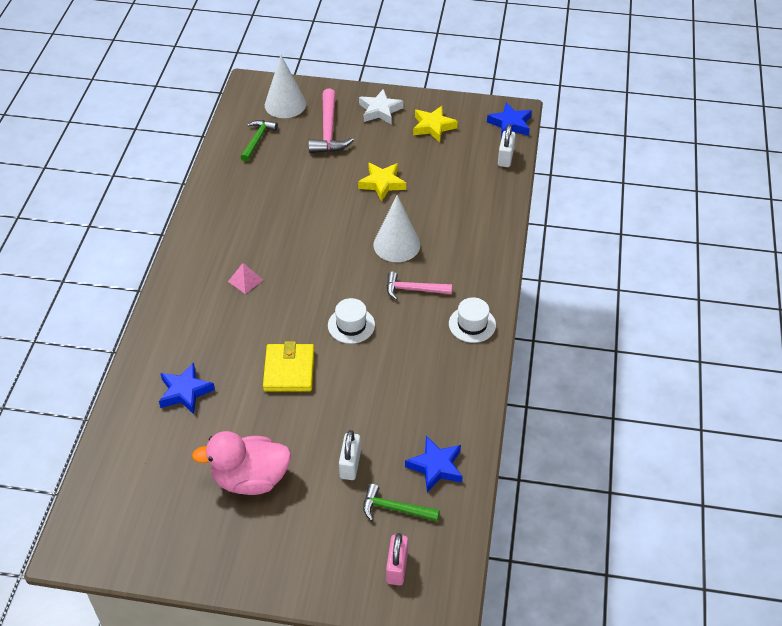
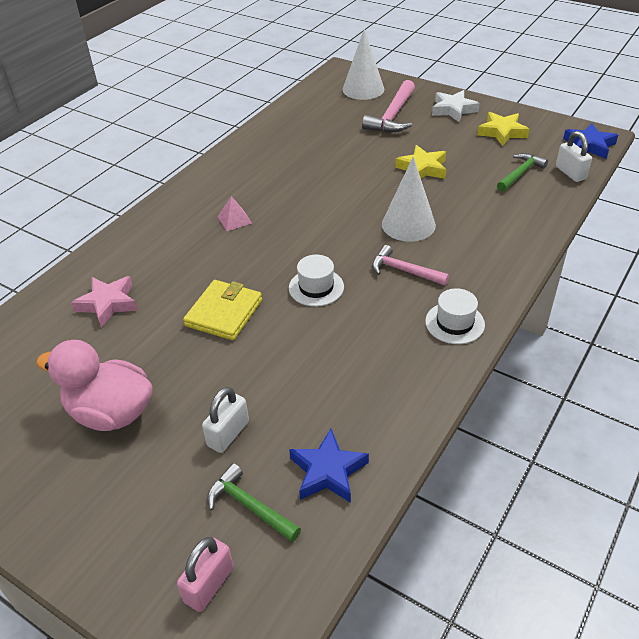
camera: 25 degrees right, 5 degrees down
blue star [159,362,215,414] -> pink star [71,276,138,328]
green hammer [241,120,278,162] -> green hammer moved to [497,153,548,192]
white padlock [498,124,516,167] -> white padlock turned 60 degrees counterclockwise [556,131,592,182]

